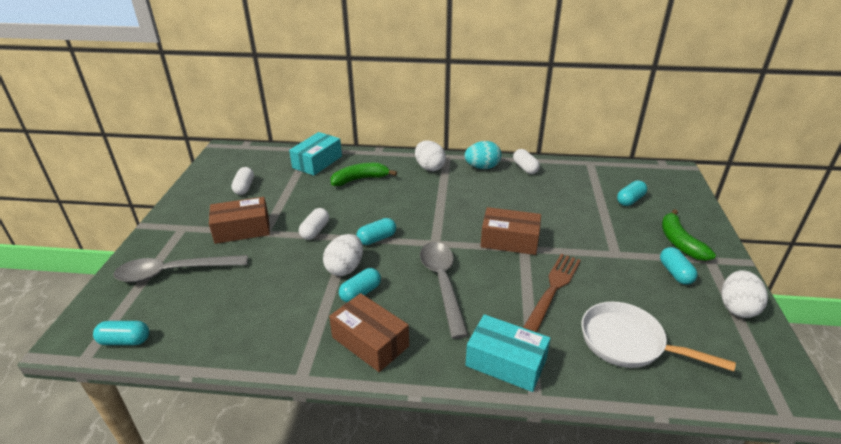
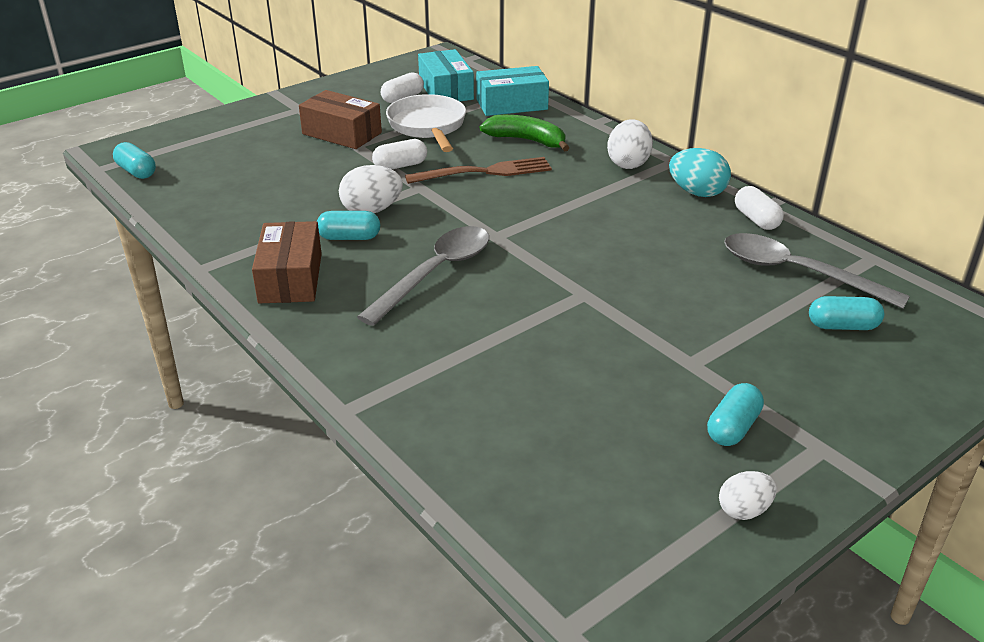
camera: 45 degrees right, 0 degrees up
grey spoon [114,255,248,282] -> grey spoon moved to [724,233,910,309]
turquoise capsule [357,218,396,245] -> none
turquoise box [466,314,551,392] -> turquoise box moved to [418,49,474,101]
brown box [481,207,541,255] -> none
white capsule [513,149,540,174] -> white capsule turned 45 degrees counterclockwise [735,186,784,230]
brown fork [523,254,581,333] -> brown fork moved to [405,157,552,184]
white pan [581,302,736,371] -> white pan moved to [386,94,466,152]
green banana [662,209,716,261] -> none
white egg [722,270,768,318] -> white egg [719,471,777,520], size x0.63

